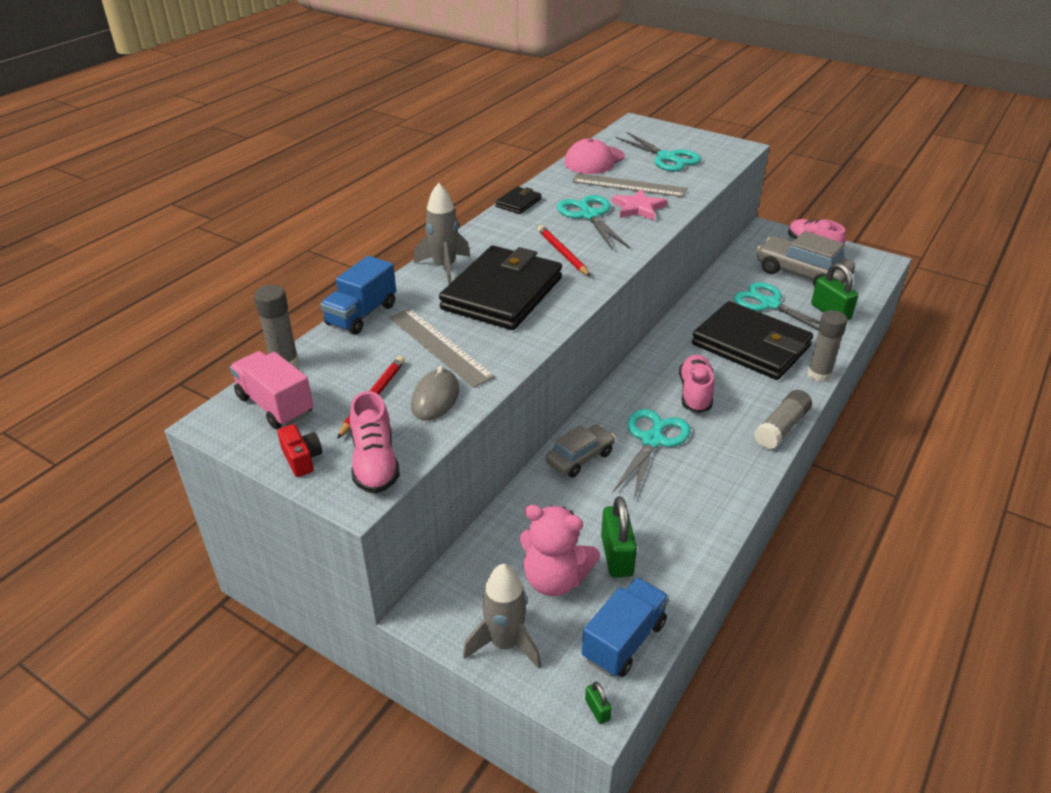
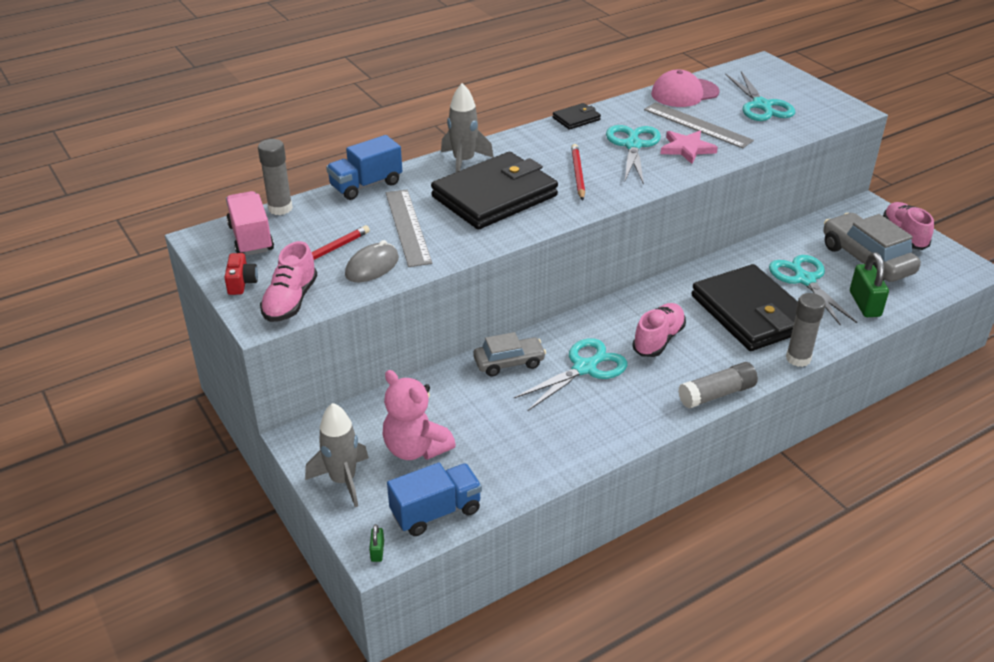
camera: 25 degrees right, 0 degrees up
green padlock [601,496,637,578] -> none

